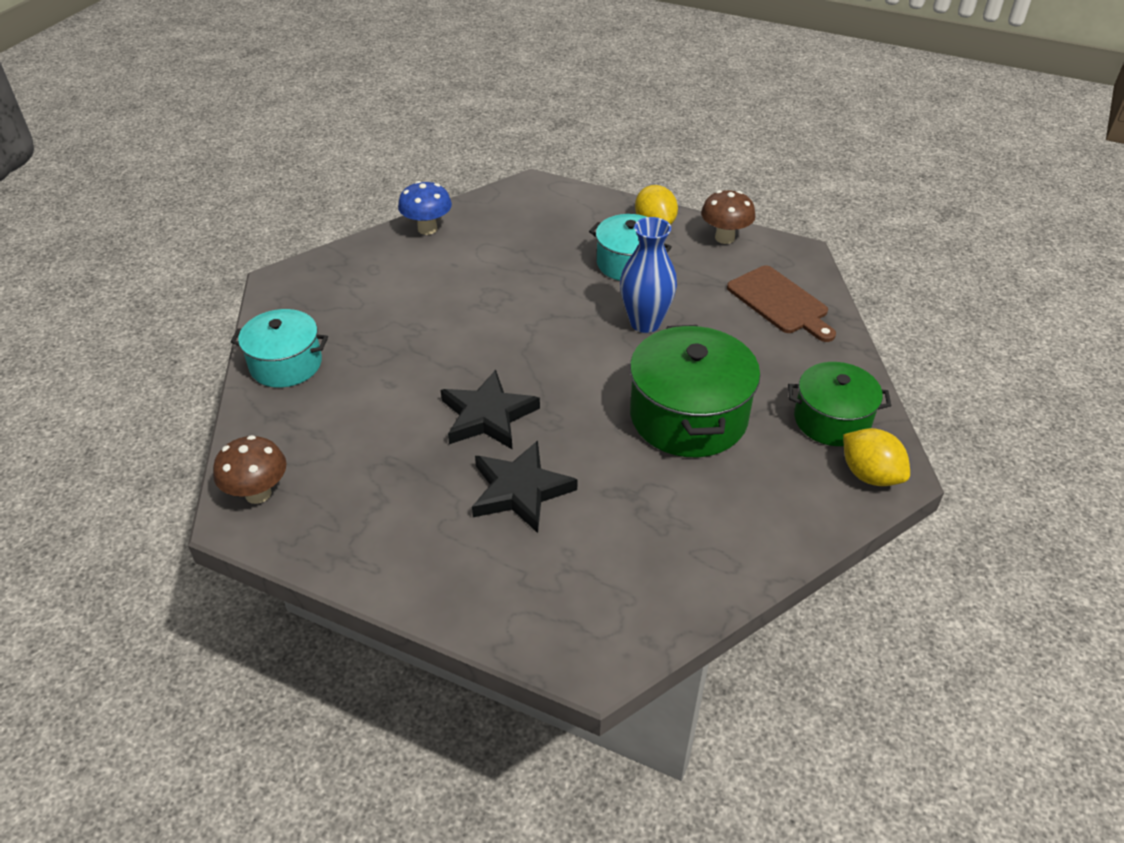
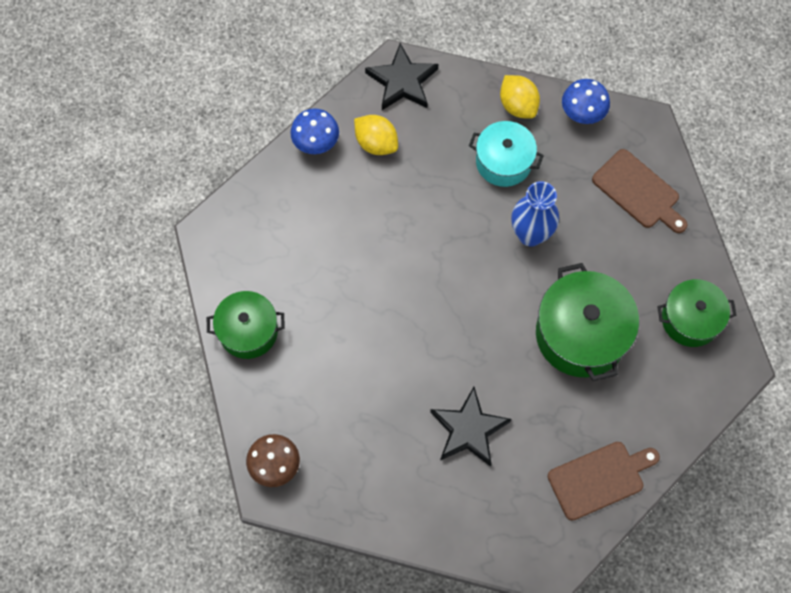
camera: 10 degrees left, 25 degrees up
turquoise pot [231,309,328,388] -> green pot [207,291,285,359]
black star [441,370,540,449] -> black star moved to [365,43,438,110]
brown mushroom [701,190,756,244] -> blue mushroom [562,79,610,124]
yellow lemon [843,428,910,486] -> yellow lemon moved to [354,115,398,155]
none -> brown cutting board [548,442,660,521]

